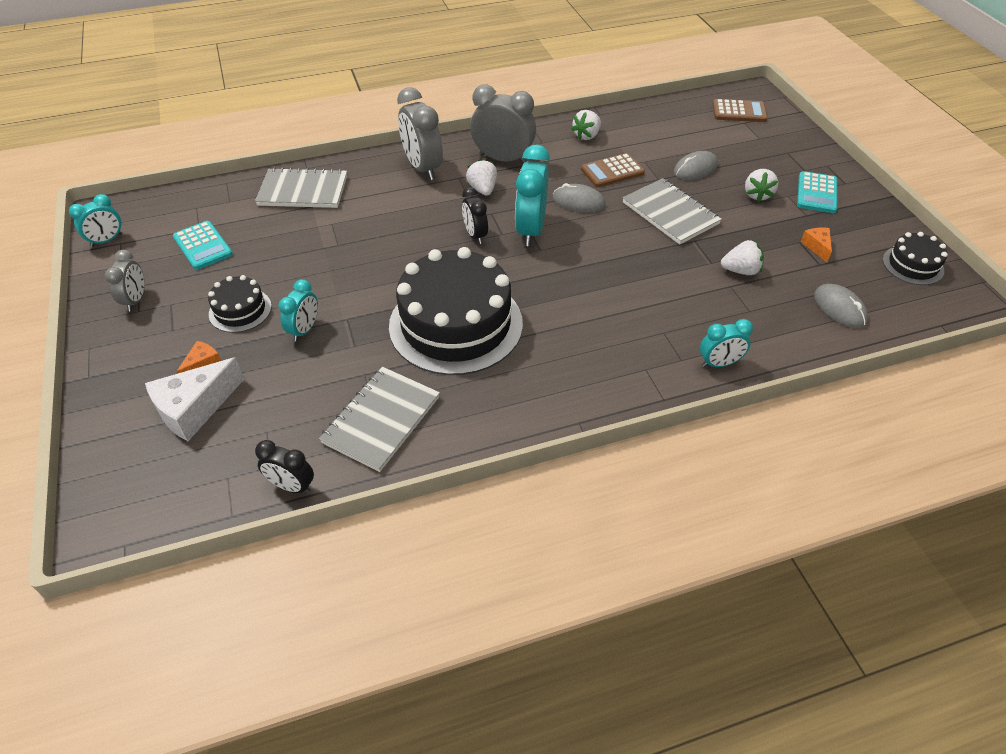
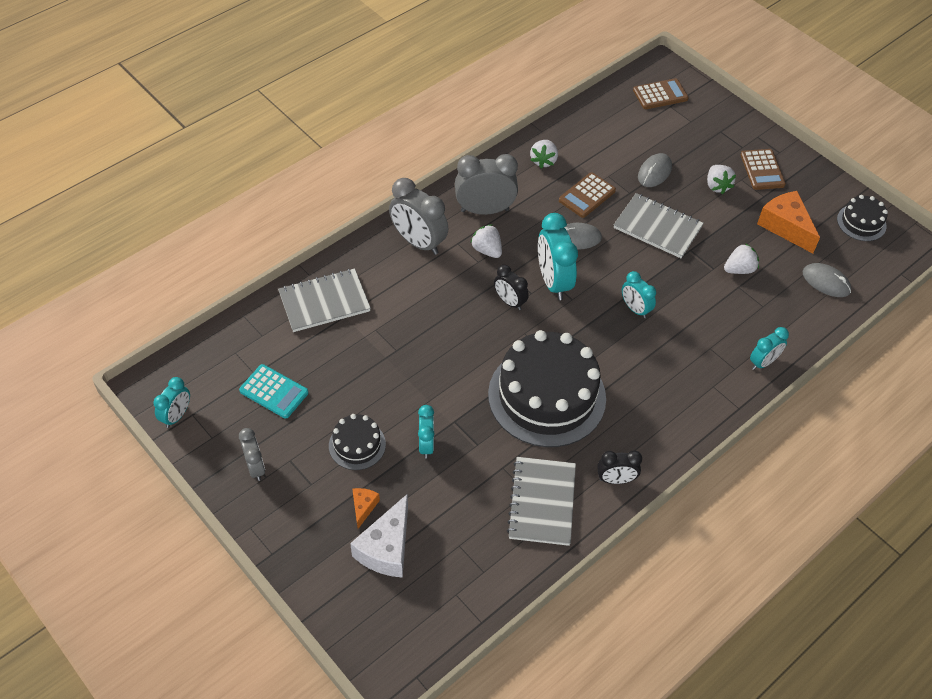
camera: 25 degrees left, 5 degrees up
black clock [255,440,314,494] -> black clock moved to [597,450,642,484]
turquoise calculator [797,171,837,213] -> brown calculator [741,149,786,190]
orange cheese [801,228,832,262] -> orange cheese [757,191,820,253], size x1.98
none -> turquoise clock [622,271,656,318]

